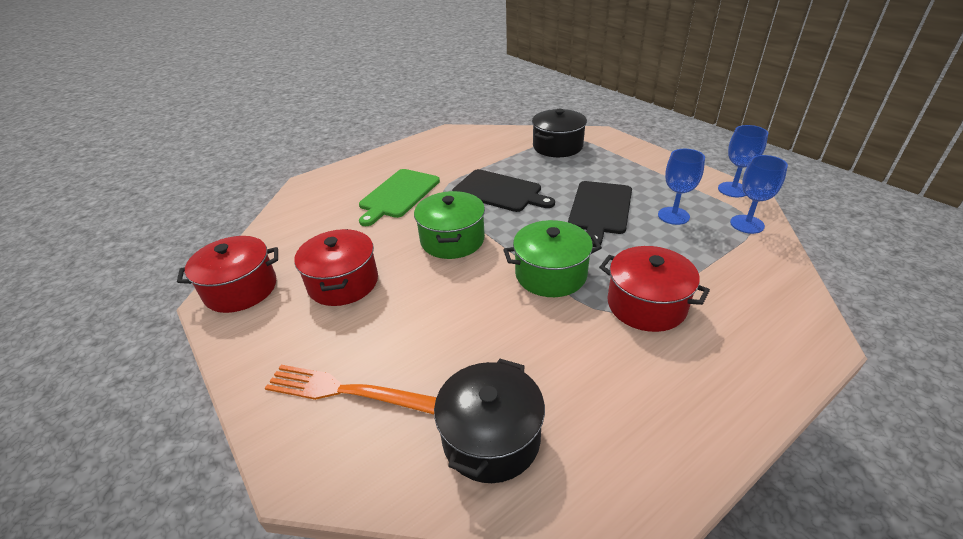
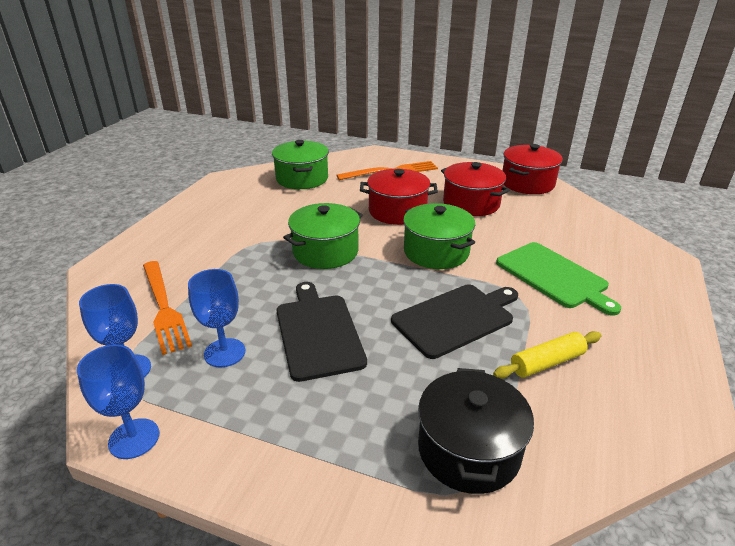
camera: 145 degrees right, 5 degrees down
green cutting board [359,169,440,226] -> green cutting board turned 150 degrees clockwise [496,242,621,315]
black pot [434,359,545,483] -> green pot [272,140,329,189]
black cutting board [452,169,555,212] -> black cutting board turned 150 degrees clockwise [391,284,518,359]
red pot [599,246,710,332] -> red pot moved to [360,169,438,225]
none -> orange fork [143,261,192,355]
none -> yellow rolling pin [493,331,601,379]

